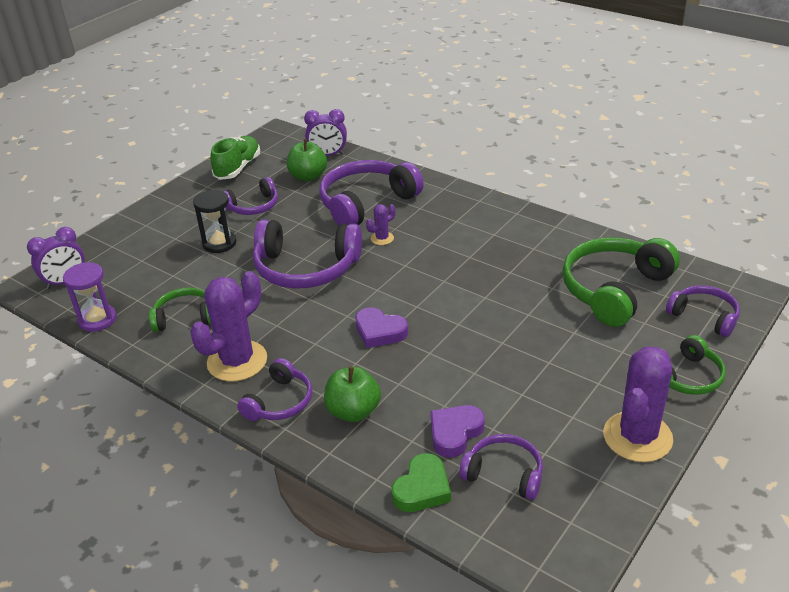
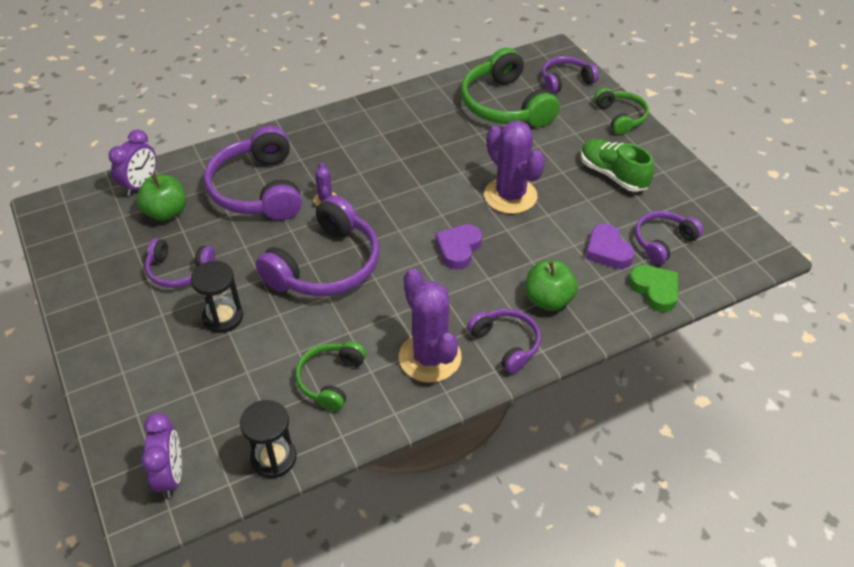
camera: 65 degrees left, 10 degrees up
purple hourglass [63,262,117,332] -> black hourglass [240,400,297,478]
green shoe [211,136,260,180] -> green shoe moved to [581,139,654,192]
purple headphones [223,177,278,215] -> purple headphones turned 105 degrees clockwise [145,238,215,288]
purple heart [355,307,408,348] -> purple heart turned 150 degrees clockwise [435,224,482,269]
purple cactus [603,346,673,462] -> purple cactus moved to [484,120,545,214]

